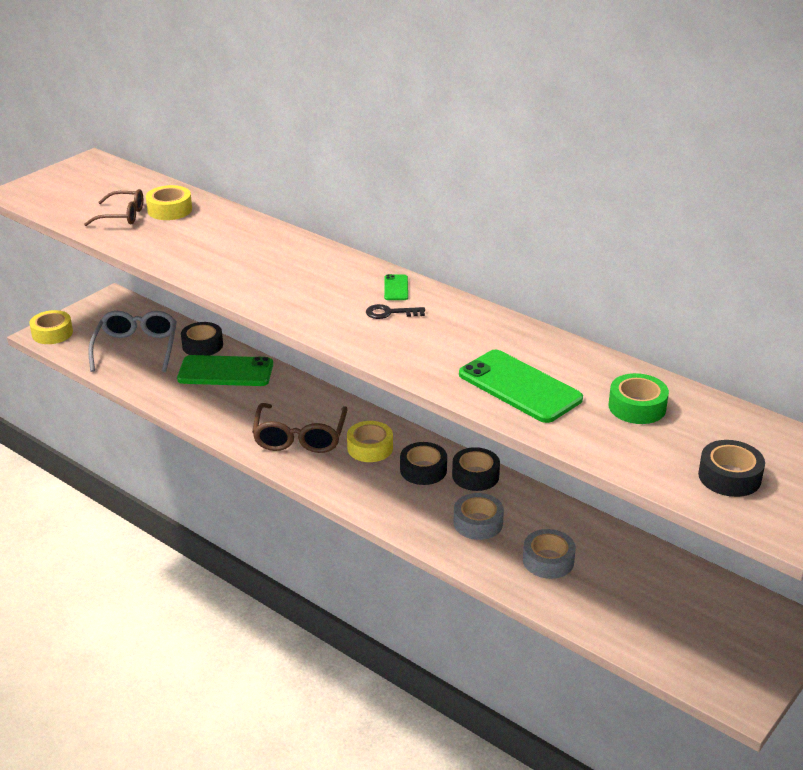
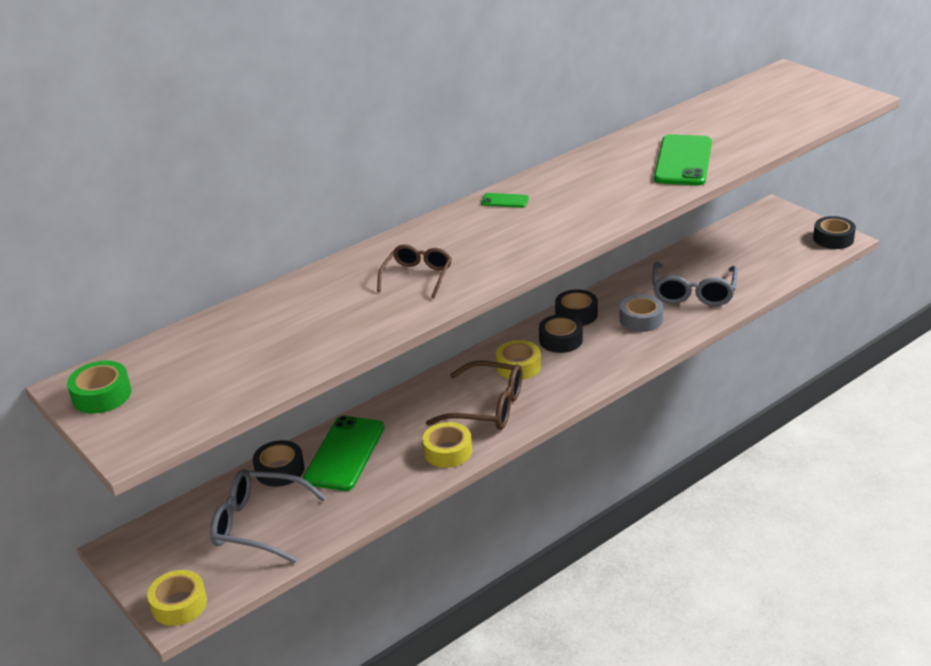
camera: 75 degrees left, 0 degrees up
brown glasses [84,189,143,226] -> brown glasses moved to [377,244,452,298]
yellow tape [146,185,192,220] -> yellow tape moved to [422,422,472,468]
black key [366,304,425,319] -> none
green phone [459,350,583,423] -> green phone turned 45 degrees counterclockwise [654,134,712,186]
grey tape [523,529,576,579] -> grey glasses [653,262,738,306]
green tape [608,373,669,424] -> green tape moved to [67,361,131,414]
black tape [698,440,765,497] -> black tape moved to [813,216,856,249]

